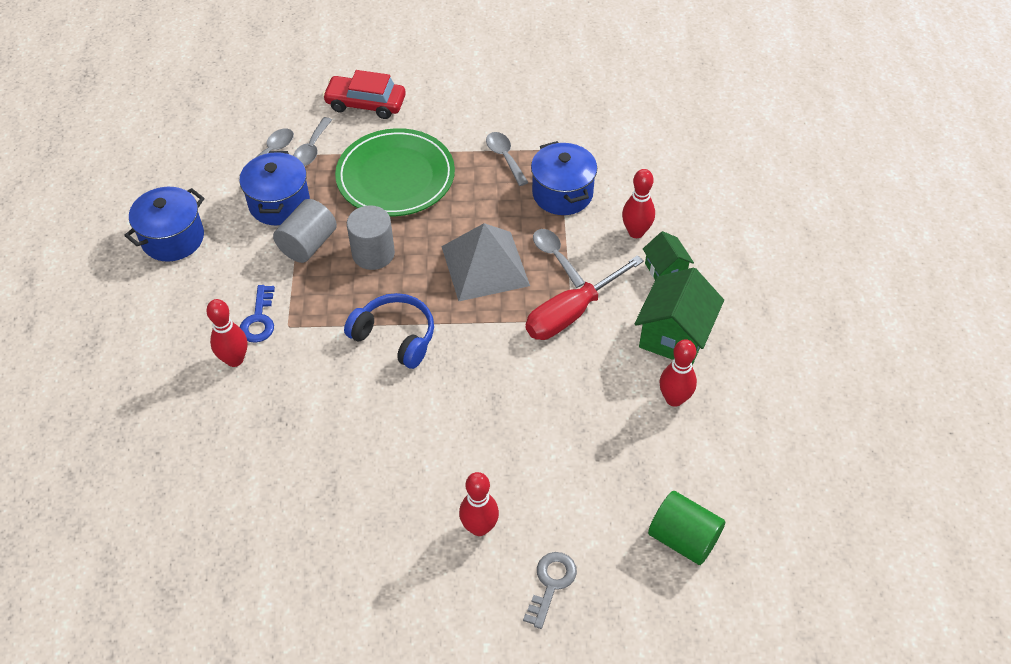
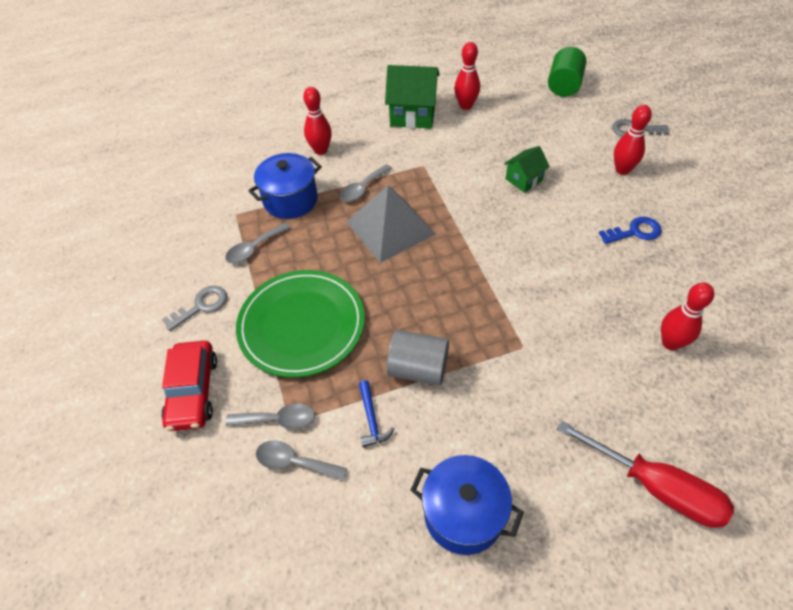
camera: 105 degrees left, 0 degrees up
red bowling pin [206,299,247,367] -> red bowling pin moved to [661,282,714,350]
blue pot [239,151,310,225] -> blue hammer [359,380,395,448]
blue key [240,285,275,343] -> blue key moved to [599,217,662,244]
blue headphones [344,293,434,369] -> none
grey cylinder [347,205,395,270] -> none
red screwdriver [526,255,644,340] -> red screwdriver moved to [557,421,734,528]
green house [643,231,694,280] -> green house moved to [504,146,550,193]
none -> grey key [162,286,227,331]

